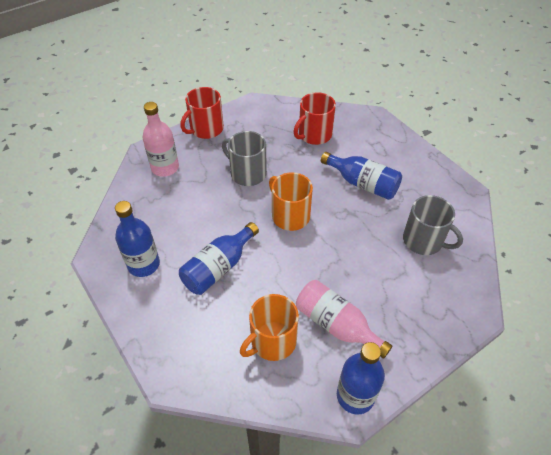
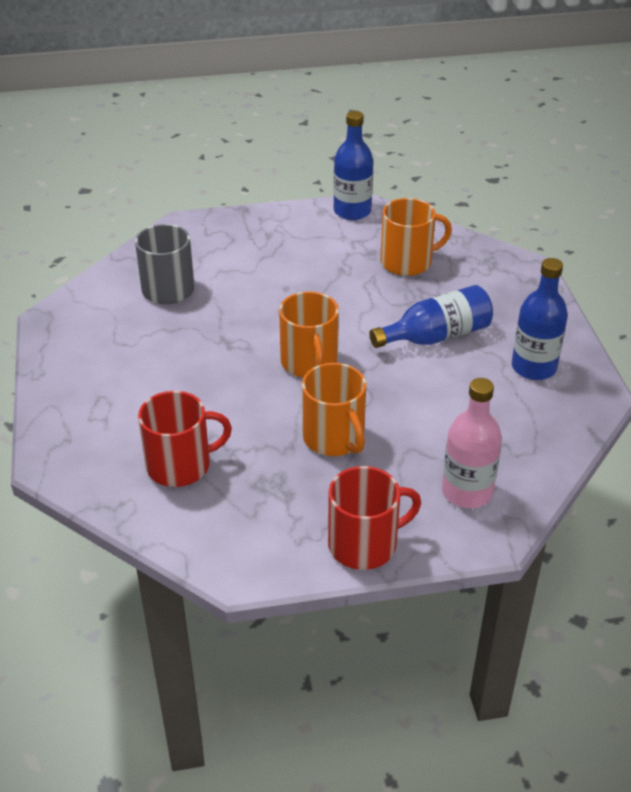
camera: 155 degrees left, 10 degrees down
grey mug [222,131,267,186] -> orange mug [302,363,366,456]
pink bottle [296,280,392,359] -> none
blue bottle [321,152,402,200] -> none

